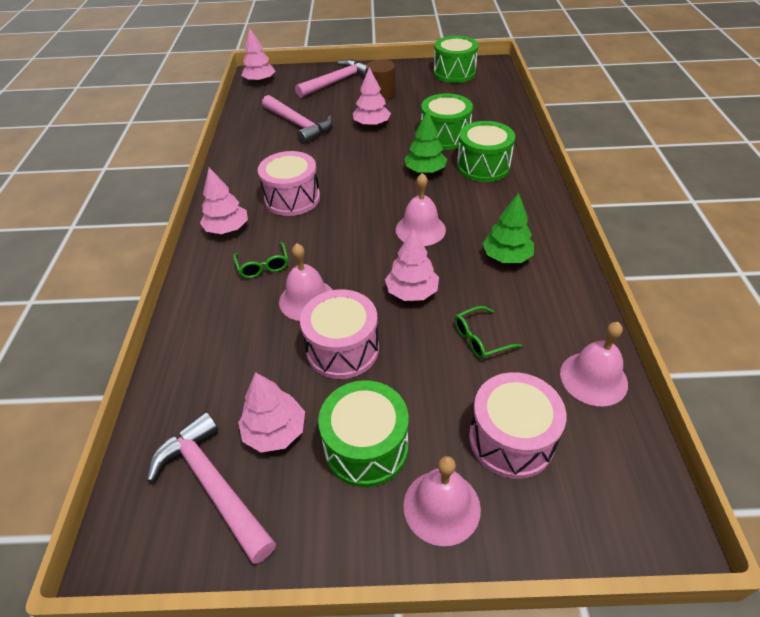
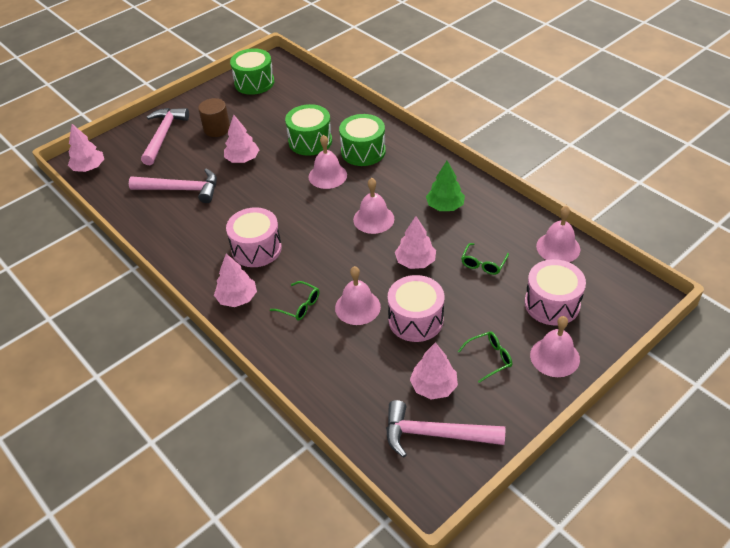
camera: 40 degrees left, 0 degrees up
green drum [318,380,409,487] -> green glasses [458,332,512,383]
green tree [404,110,447,174] -> pink bell [309,135,347,189]

